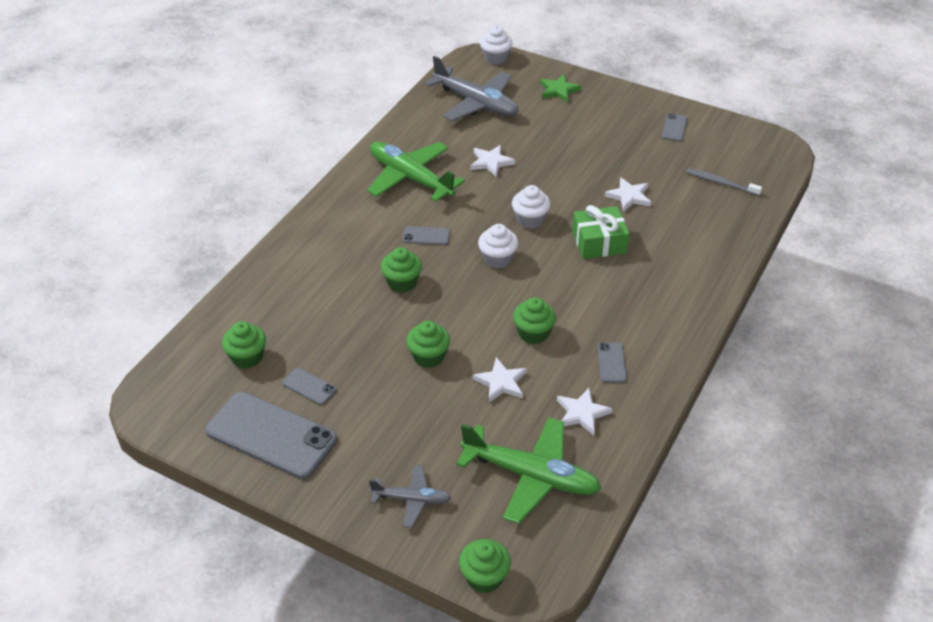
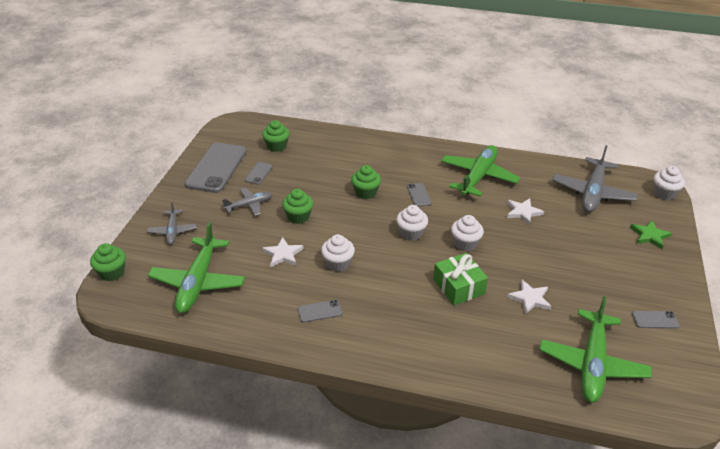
camera: 75 degrees right, 5 degrees down
green cupcake [513,297,556,344] -> white cupcake [321,234,355,272]
white star [557,388,612,435] -> none
grey toothbrush [686,168,762,196] -> green plane [539,296,652,403]
none -> grey plane [222,188,273,216]

